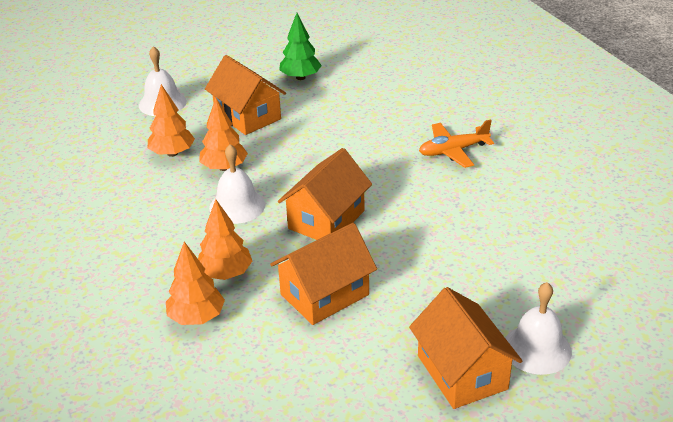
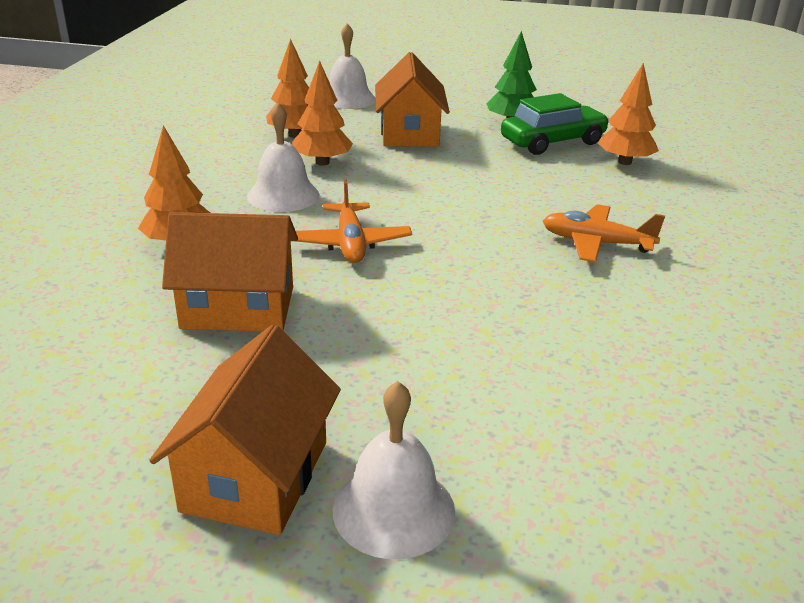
camera: 35 degrees right, 5 degrees down
orange tree [166,242,225,325] -> orange tree moved to [598,63,659,165]
orange house [278,148,372,240] -> orange plane [296,180,412,263]
none -> green car [501,93,609,155]

